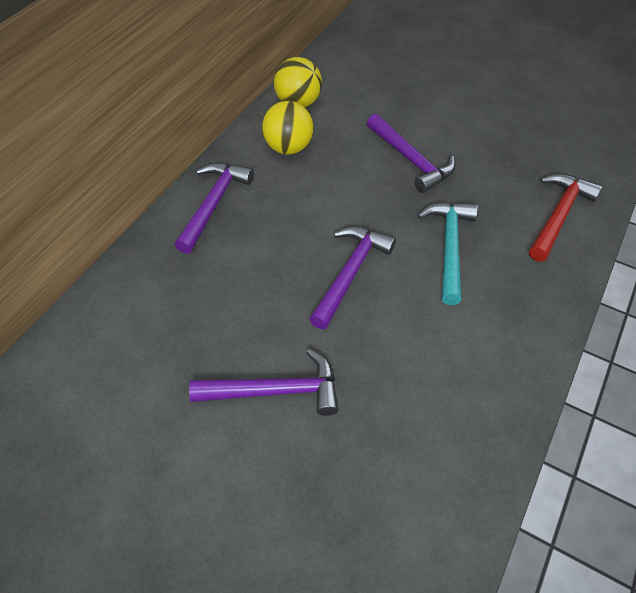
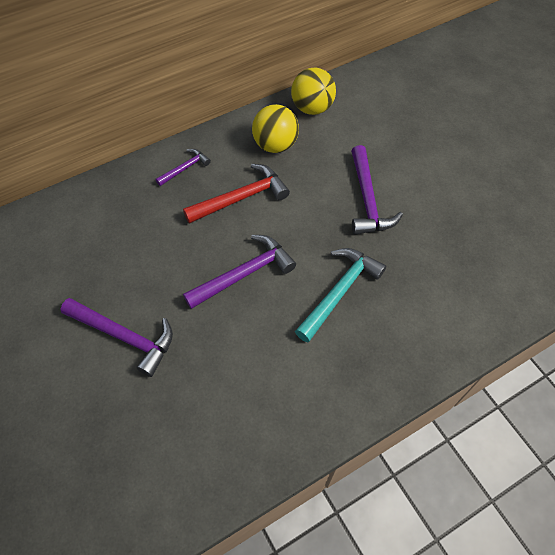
camera: 30 degrees right, 5 degrees up
purple hammer [175,163,254,254] -> purple hammer [156,149,211,186], size x0.57
red hammer [529,174,602,262] -> red hammer moved to [183,164,290,224]

